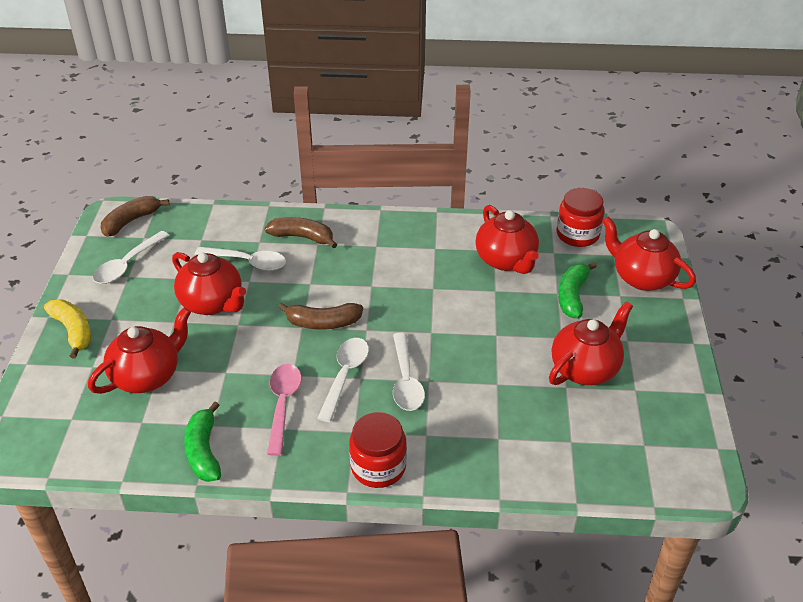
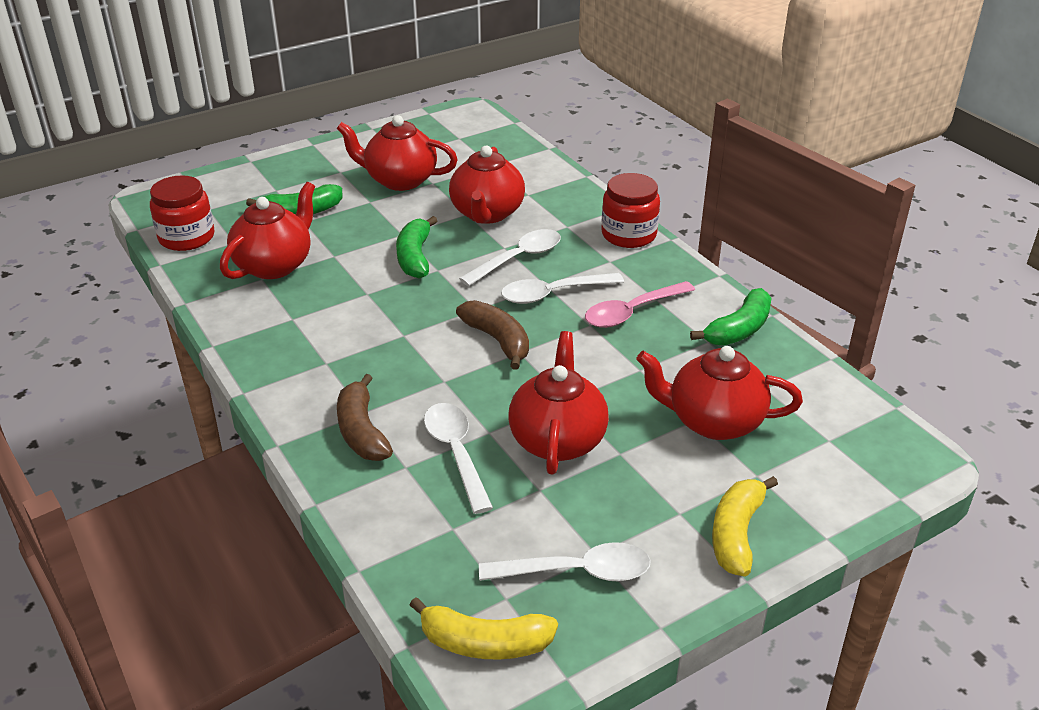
camera: 125 degrees left, 5 degrees down
brown banana [101,196,170,237] -> yellow banana [410,597,558,660]
red teapot [602,216,696,291] -> red teapot moved to [449,146,525,224]
none -> green banana [396,216,438,279]

